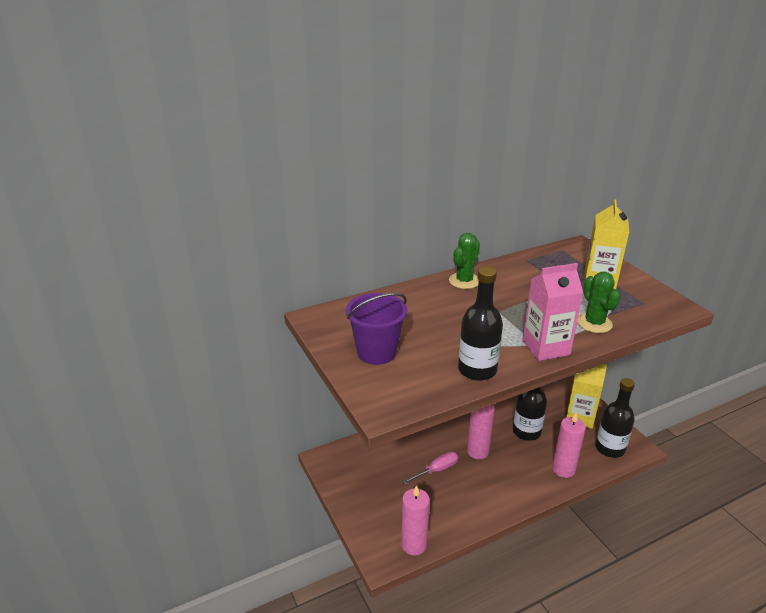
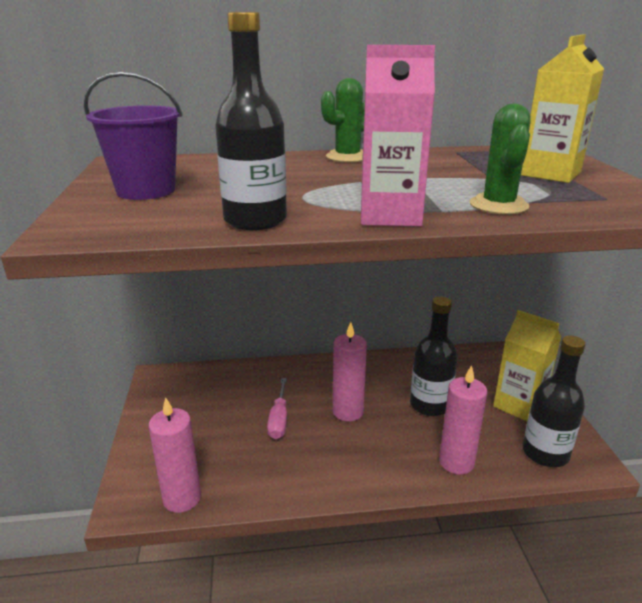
camera: 20 degrees right, 5 degrees down
pink screwdriver [402,451,458,484] -> pink screwdriver turned 105 degrees clockwise [267,378,287,439]

